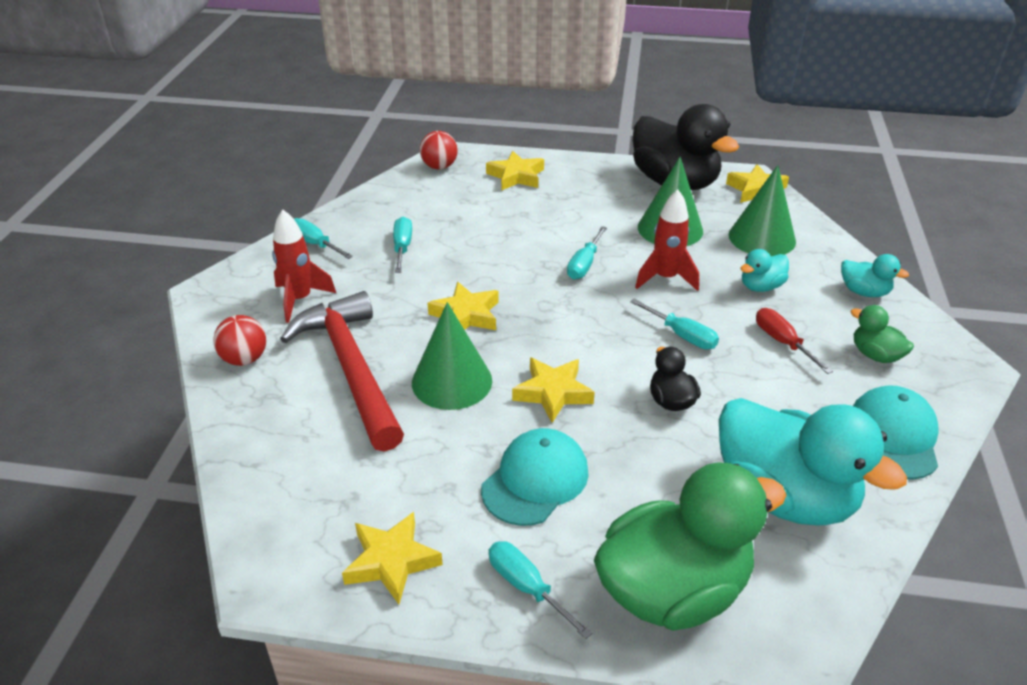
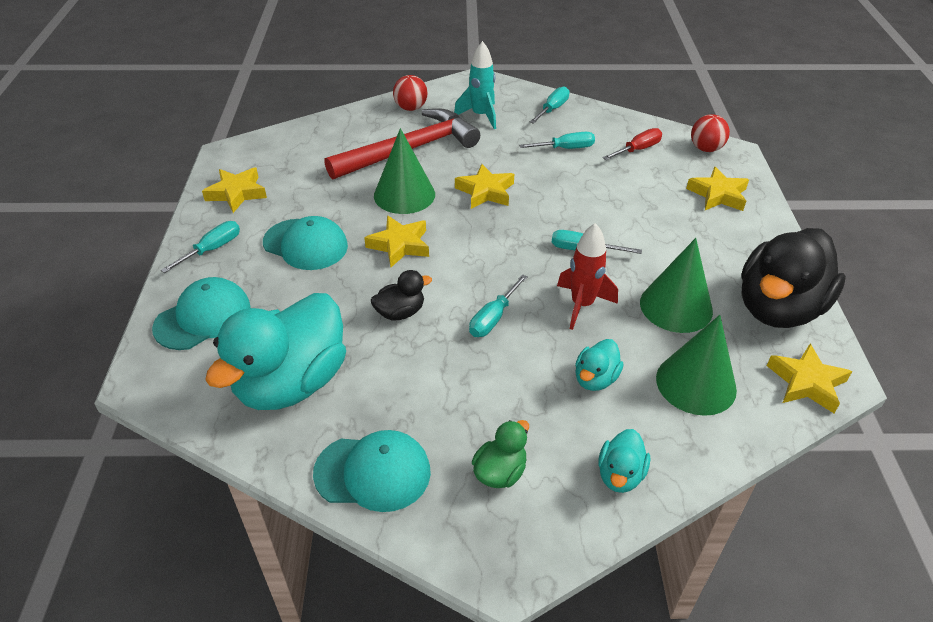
camera: 80 degrees right, 5 degrees up
red rocket [272,209,336,323] -> turquoise rocket [454,41,496,129]
green duck [594,462,786,631] -> turquoise cap [152,277,251,350]
turquoise duck [740,249,789,292] -> turquoise duck turned 105 degrees counterclockwise [575,339,624,391]
red screwdriver [756,308,833,374] -> red screwdriver moved to [603,128,662,160]

